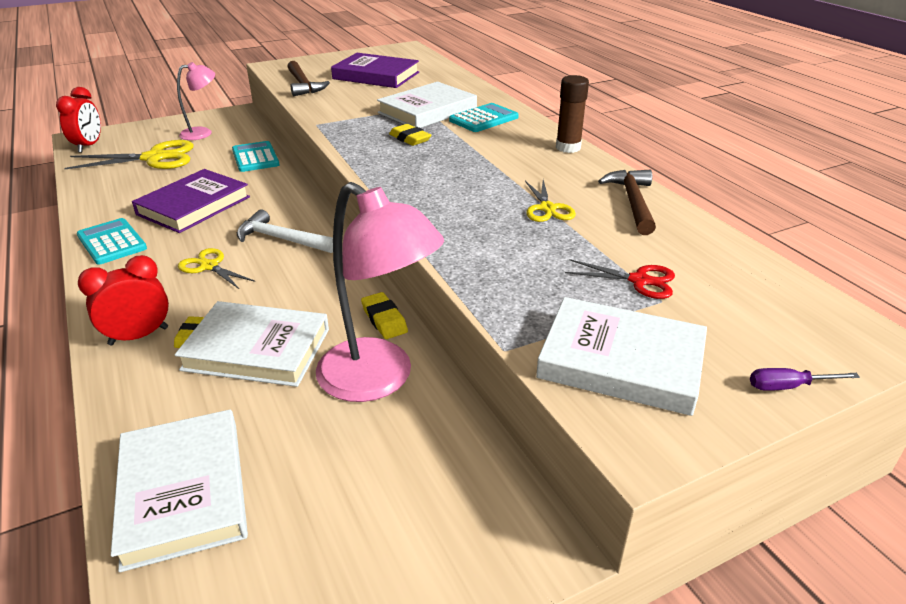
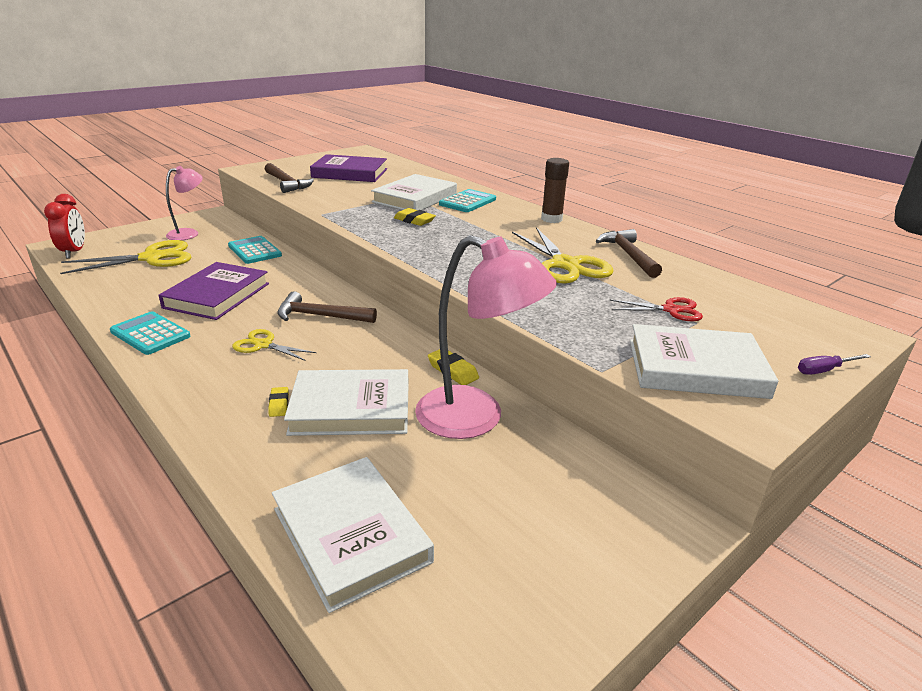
camera: 15 degrees left, 5 degrees down
red clock [78,255,169,346] -> none
white hammer [237,209,333,253] -> brown hammer [277,291,377,323]
yellow scissors [525,180,576,222] -> yellow scissors [512,227,614,284], size x1.78

